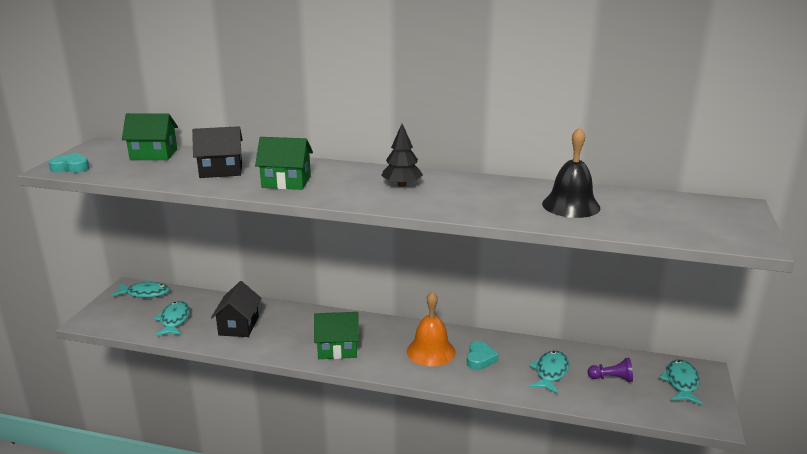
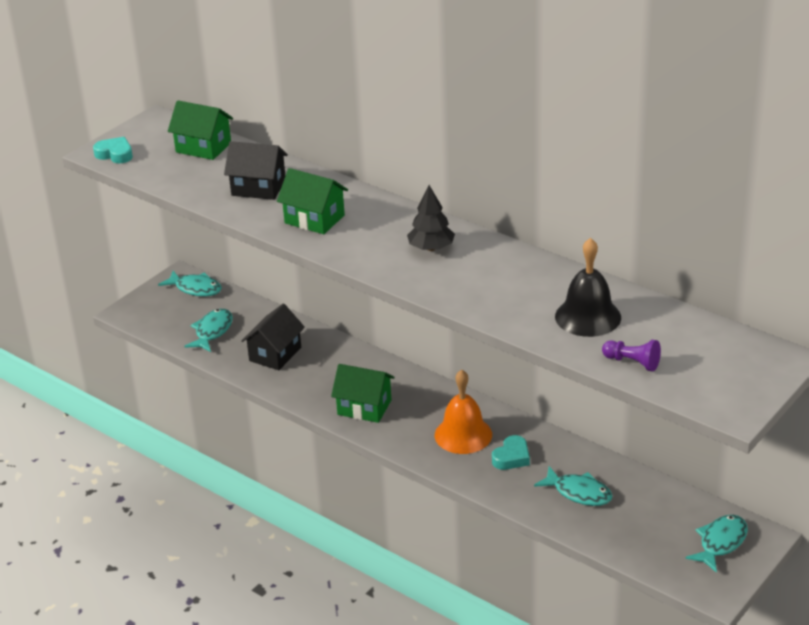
camera: 25 degrees right, 10 degrees up
turquoise fish [529,351,569,394] -> turquoise fish turned 75 degrees clockwise [534,466,612,506]
purple pawn [587,358,633,382] -> purple pawn moved to [602,340,661,371]

